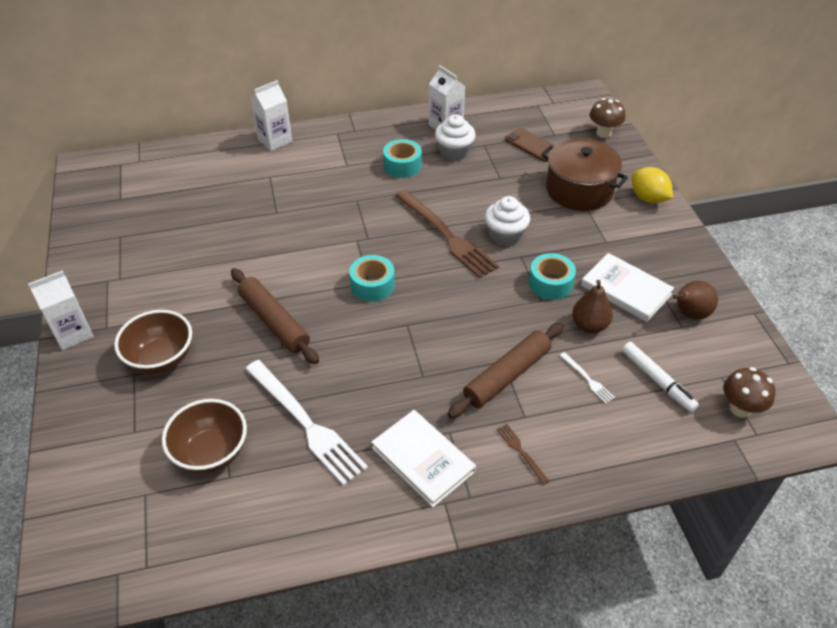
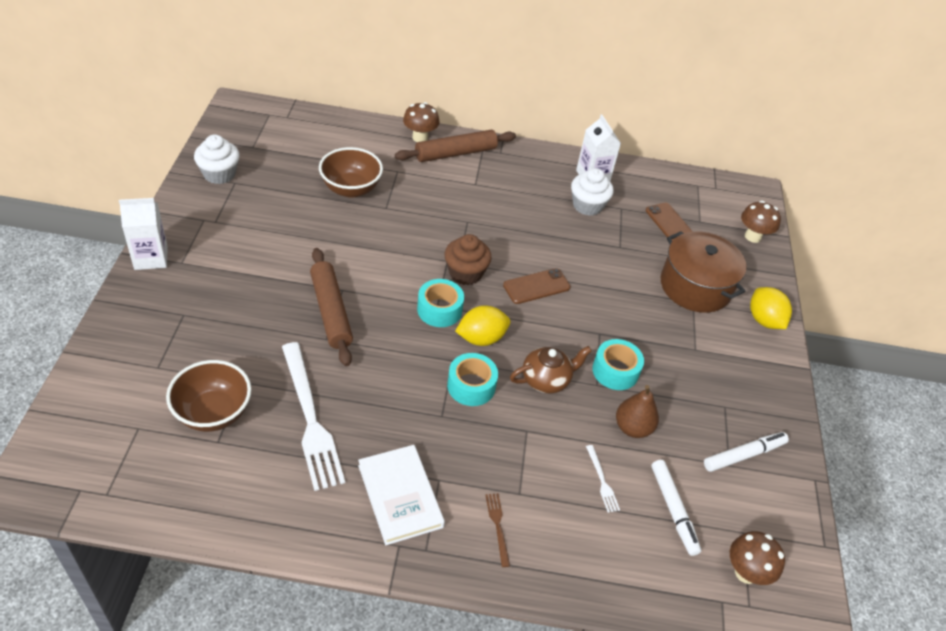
camera: 15 degrees right, 0 degrees up
brown bowl [114,310,192,374] -> brown bowl moved to [319,147,383,198]
white carton [251,80,292,151] -> brown mushroom [403,102,439,142]
turquoise tape [383,139,422,178] -> turquoise tape moved to [447,353,498,406]
brown fork [395,190,499,278] -> brown phone [503,268,570,304]
brown rolling pin [448,323,564,418] -> brown rolling pin moved to [395,130,516,162]
white cupcake [485,196,530,246] -> white cupcake moved to [194,135,240,184]
white book [581,253,674,322] -> none
brown pear [673,281,718,320] -> white marker [704,432,789,472]
none -> brown cupcake [444,234,492,285]
none -> yellow lemon [455,305,510,346]
none -> brown teapot [510,346,592,394]

